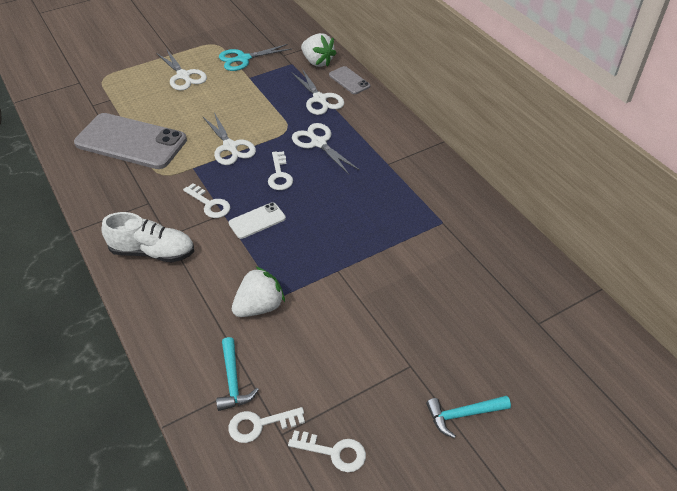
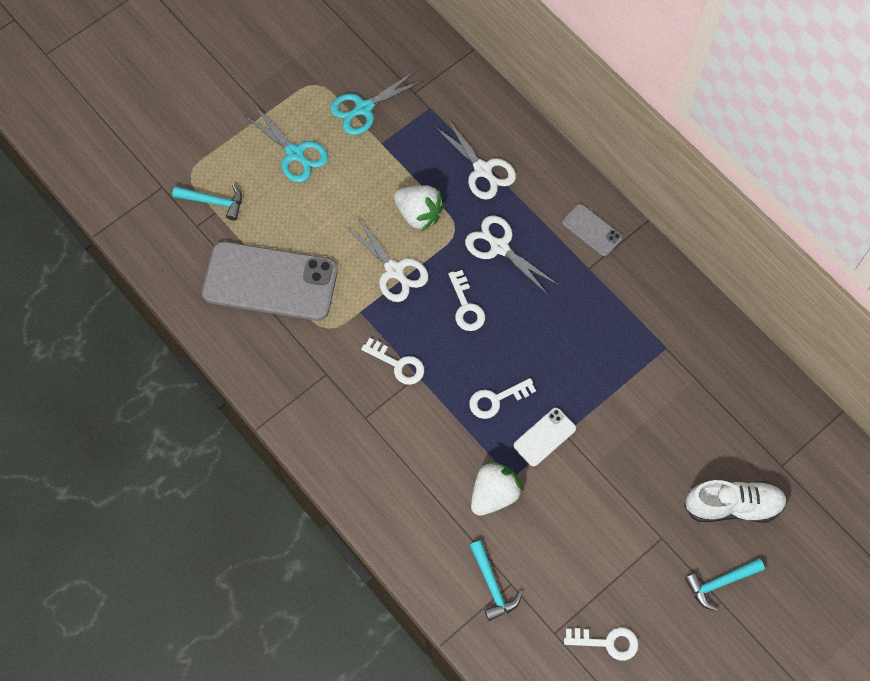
camera: 10 degrees left, 20 degrees up
white shoe [101,212,194,262] -> white shoe moved to [684,480,787,523]
white scissors [156,50,207,91] -> turquoise scissors [244,106,328,182]
white key [228,407,305,443] -> white key moved to [469,378,536,419]
white phone [229,202,286,239] -> white phone moved to [514,408,576,467]
white strawberry [301,33,337,67] -> white strawberry moved to [394,185,444,232]
grey phone [329,66,370,94] -> grey phone moved to [562,204,622,256]
none -> turquoise hammer [172,184,242,221]

